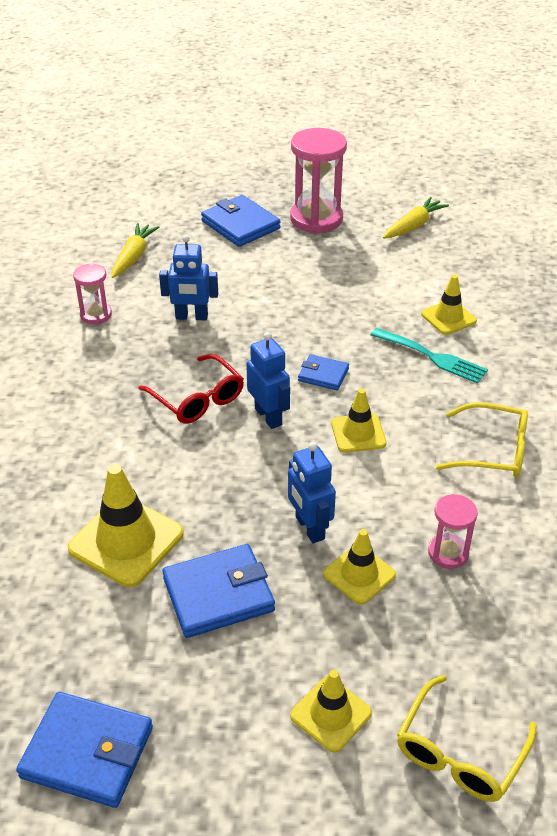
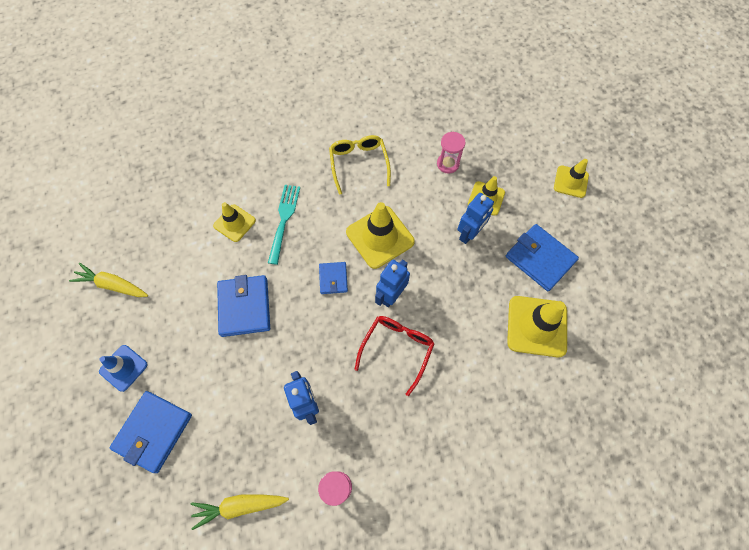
camera: 115 degrees left, 25 degrees up
blue wallet [16,692,153,808] -> blue wallet moved to [217,275,270,337]
pink hourglass [290,128,347,233] -> blue traffic cone [99,345,148,392]
yellow traffic cone [331,389,387,453] -> yellow traffic cone [346,202,415,269], size x1.64
yellow glasses [397,675,537,802] -> none

